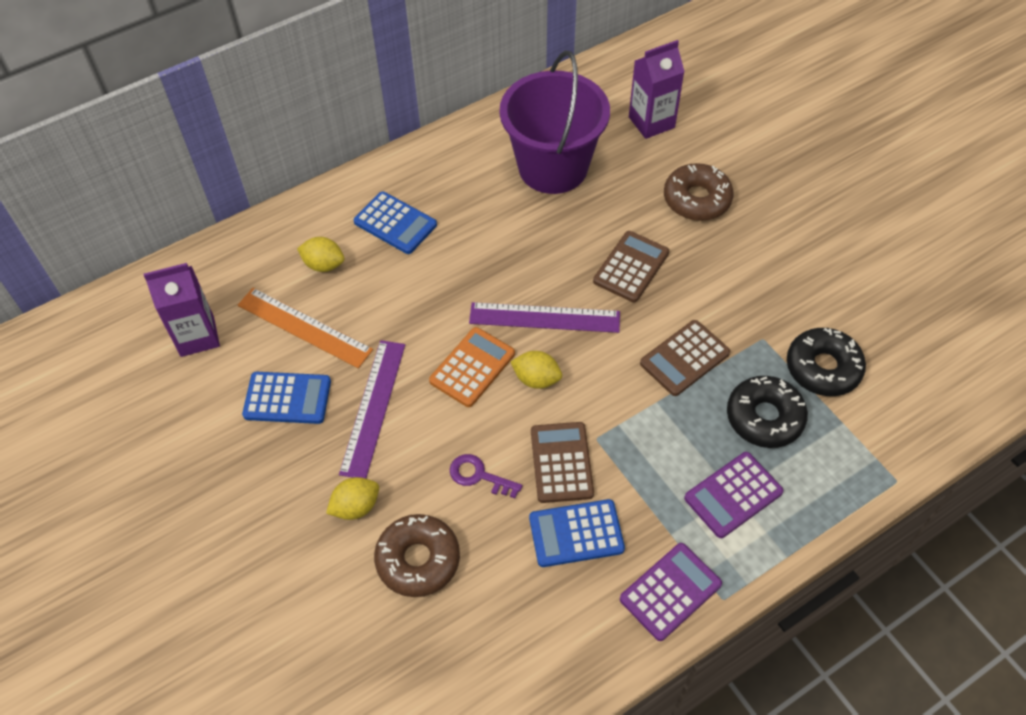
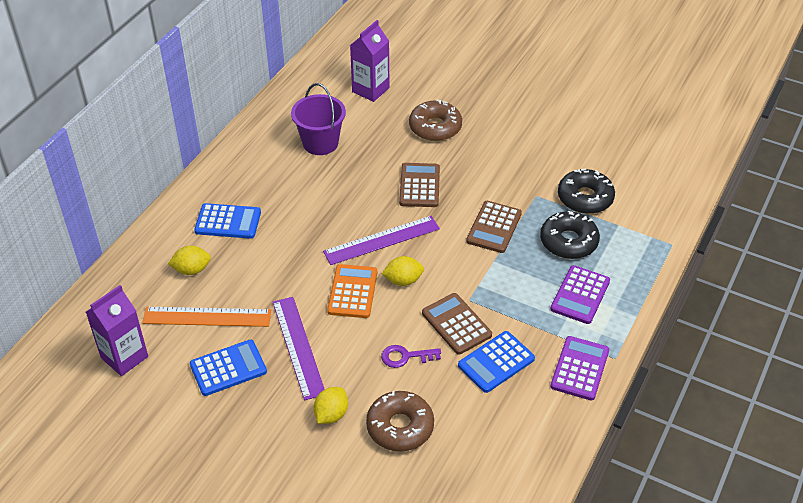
camera: 30 degrees left, 10 degrees down
purple bucket [500,50,610,194] -> purple bucket [291,83,346,155], size x0.64

